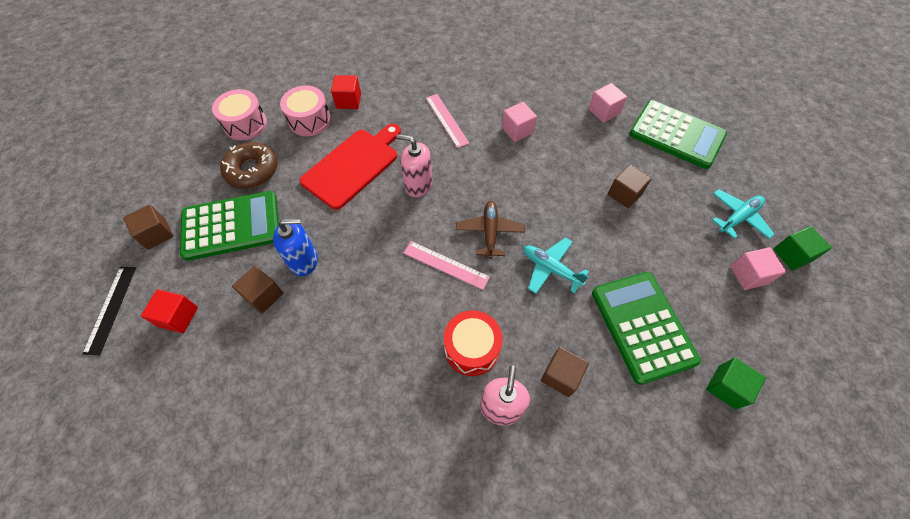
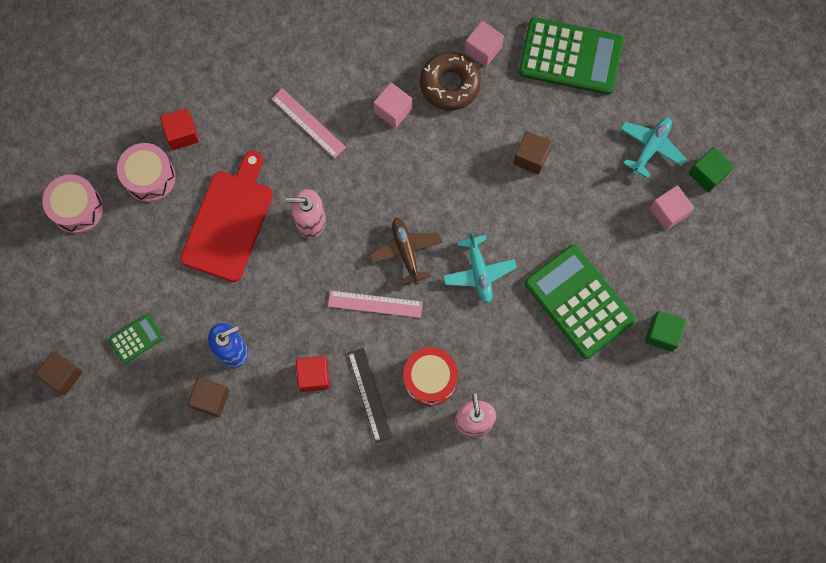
camera: 20 degrees left, 15 degrees up
black ruler [83,267,136,355] -> black ruler moved to [348,348,392,443]
red cube [141,289,198,333] -> red cube moved to [296,356,330,392]
green calculator [180,191,279,261] -> green calculator [109,314,164,364], size x0.47
brown donut [220,142,278,189] -> brown donut moved to [420,52,481,110]
turquoise plane [524,237,589,294] -> turquoise plane turned 120 degrees counterclockwise [443,231,517,304]
brown cube [541,347,589,397] -> none

